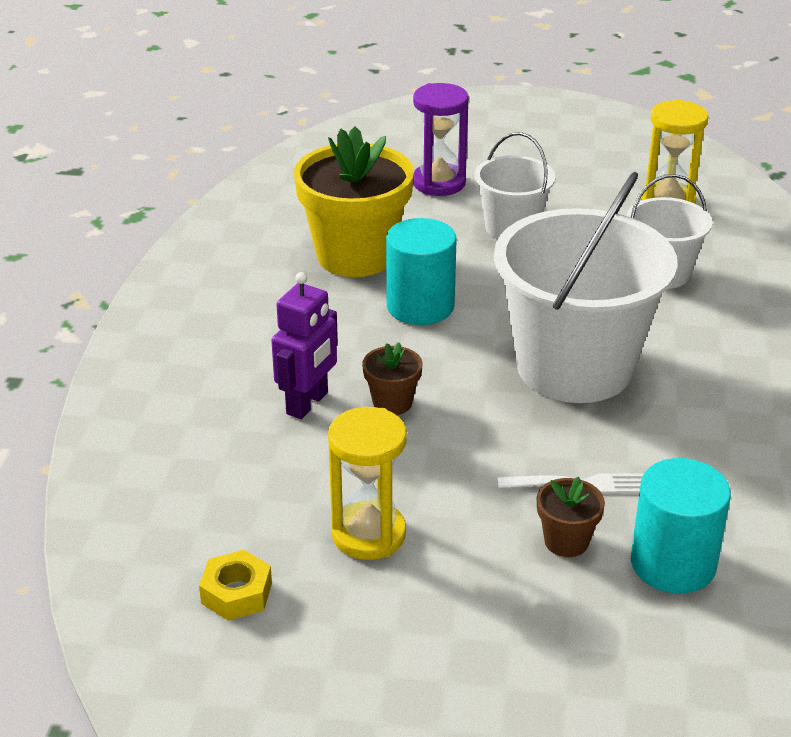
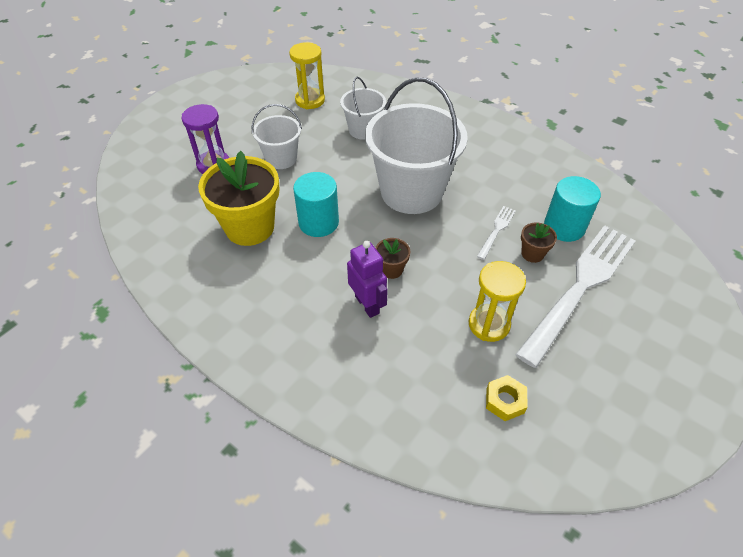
camera: 60 degrees left, 15 degrees up
none -> white fork [515,225,635,368]

